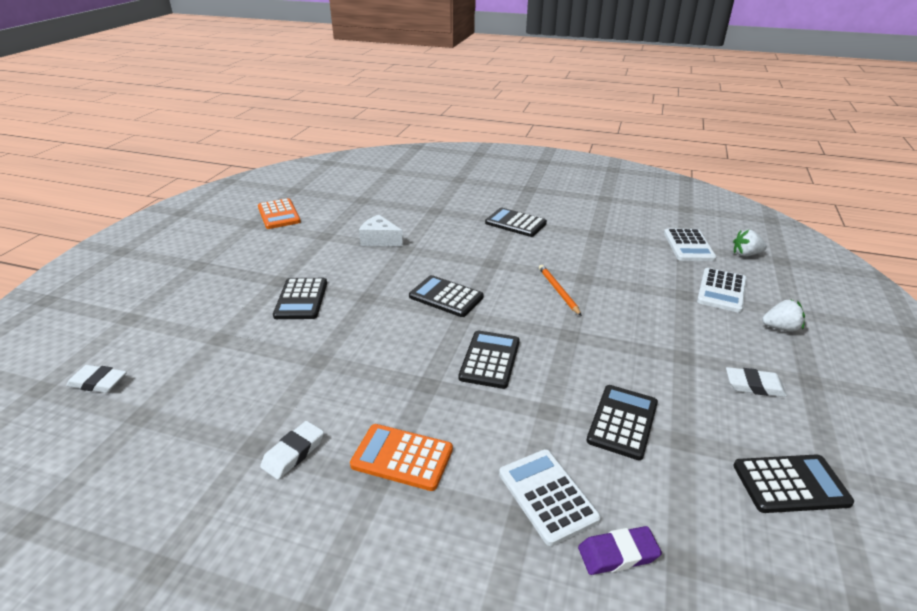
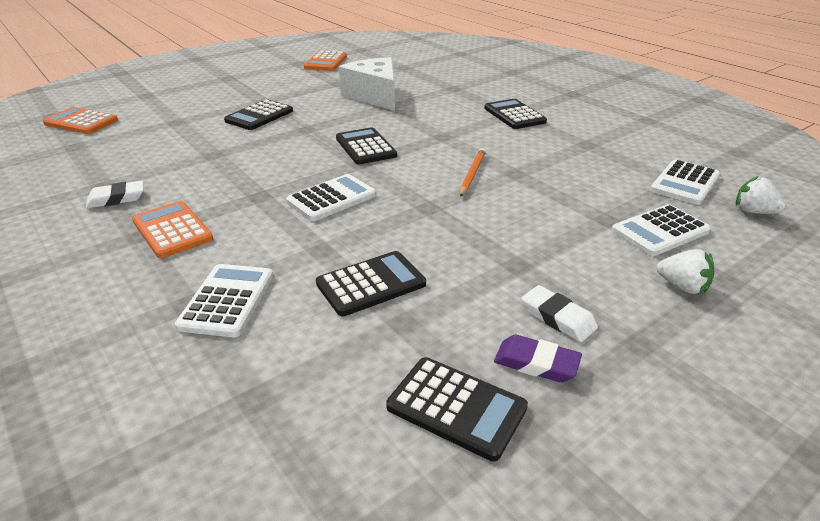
camera: 35 degrees right, 0 degrees up
white eraser [66,365,127,393] -> orange calculator [43,107,118,134]
white cheese [359,215,403,246] -> white cheese [339,57,395,111], size x1.65
black calculator [459,331,520,389] -> white calculator [286,174,376,221]
purple eraser [578,526,662,575] -> purple eraser moved to [494,335,582,383]

